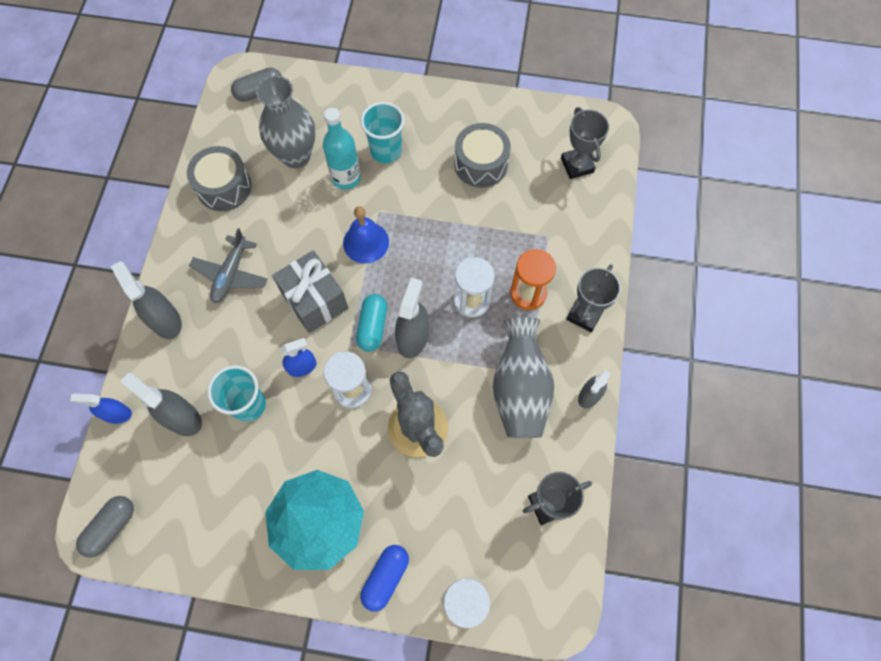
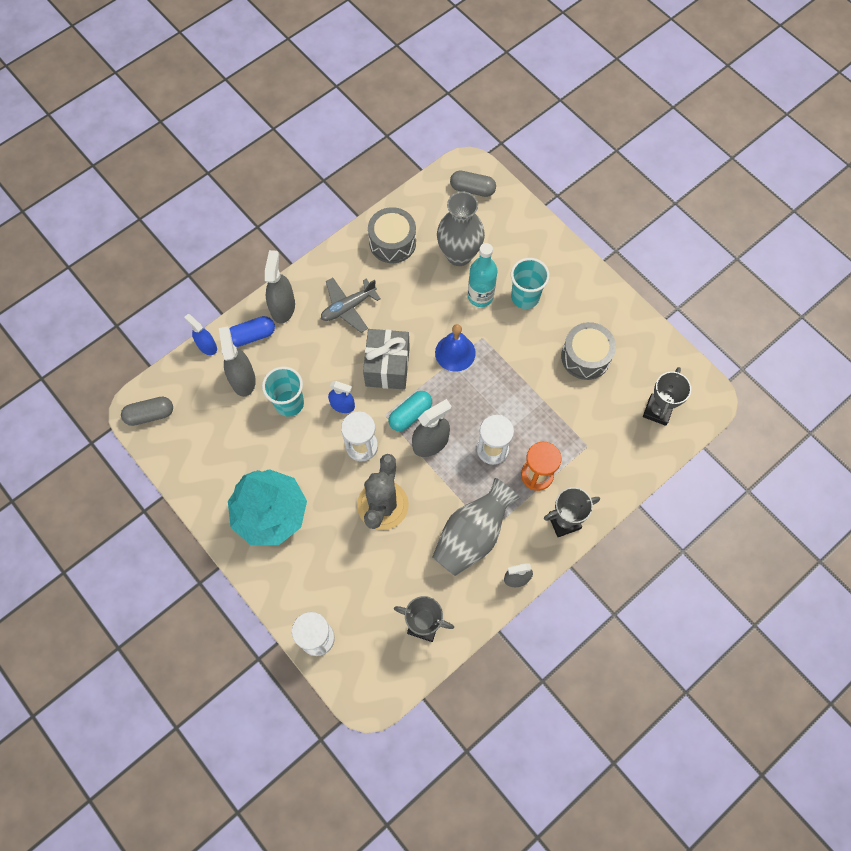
camera: 40 degrees right, 0 degrees up
blue capsule [360,545,409,612] -> blue capsule moved to [229,316,275,347]

